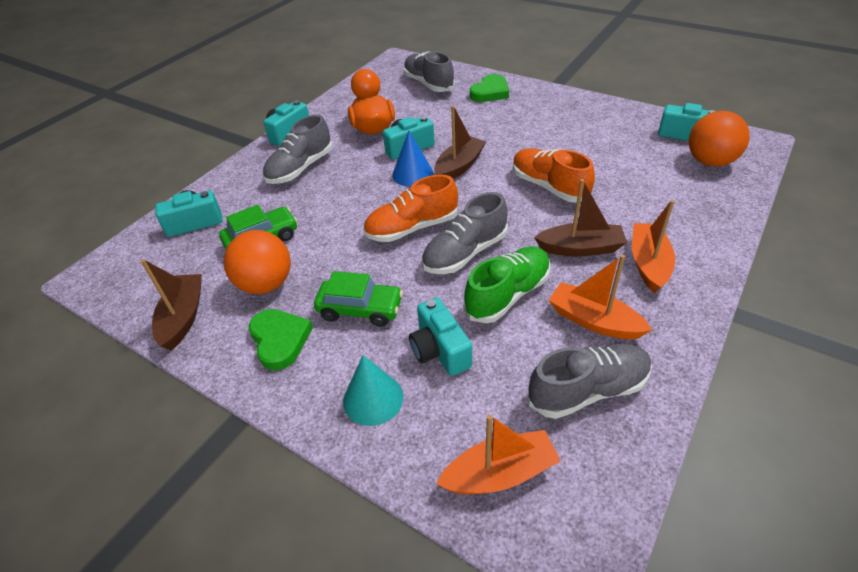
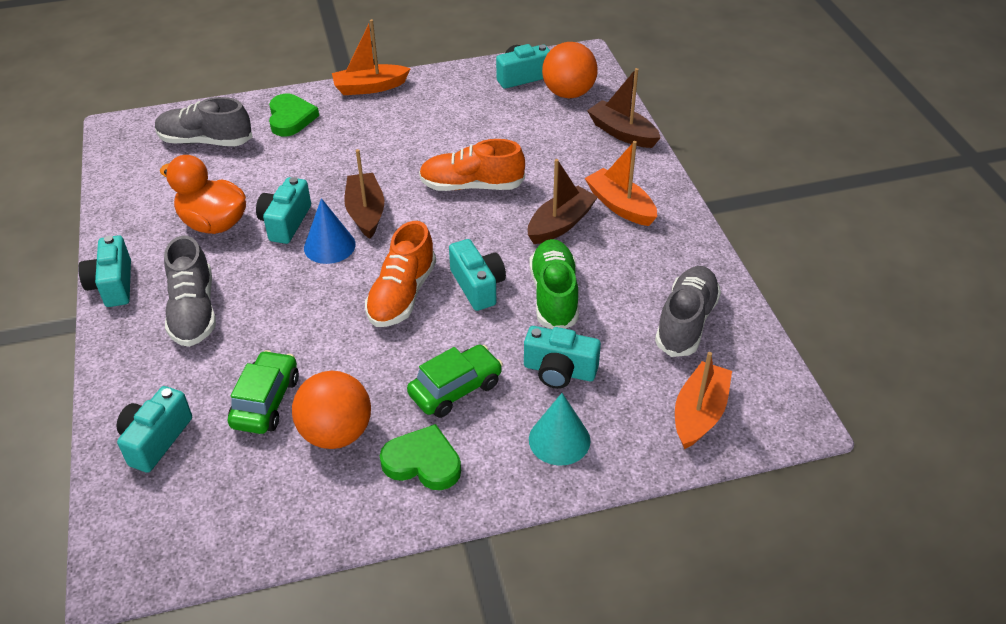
camera: 50 degrees left, 0 degrees up
brown boat [141,259,202,350] -> brown boat moved to [587,68,661,148]
grey shoe [421,192,508,274] -> turquoise camera [449,239,506,311]
orange boat [549,255,652,339] -> orange boat moved to [332,19,411,95]

